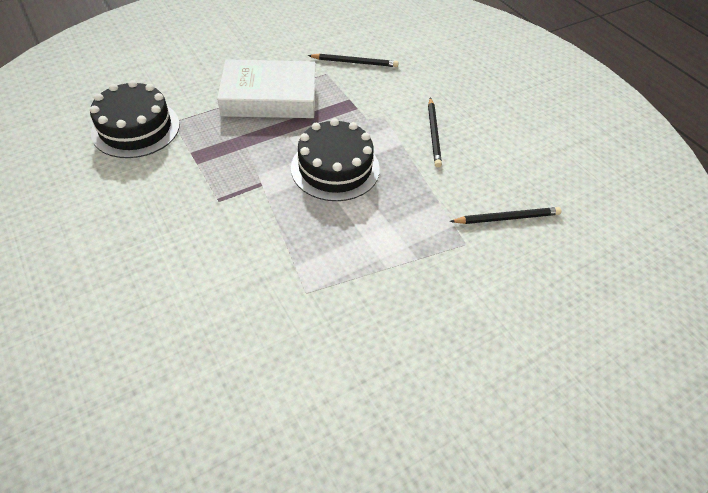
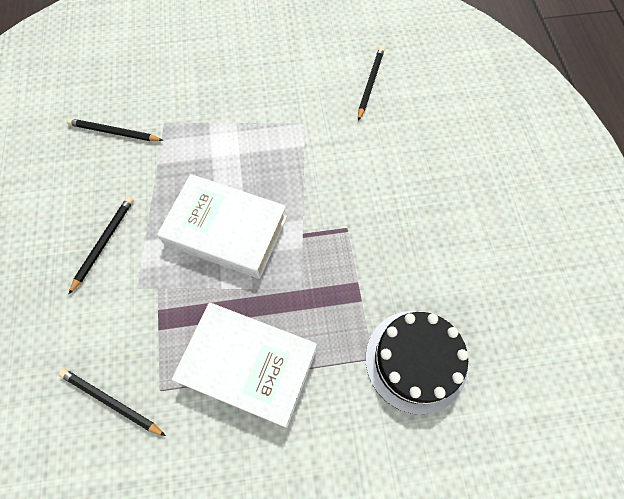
camera: 155 degrees left, 15 degrees up
black cake [291,118,380,201] -> white book [157,174,287,279]
none -> black pencil [358,46,385,121]

